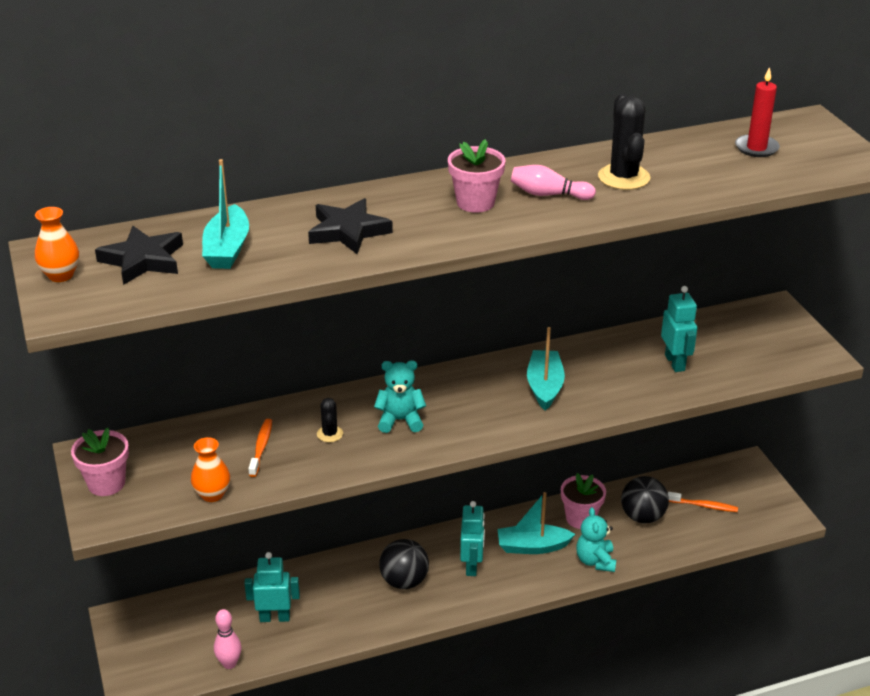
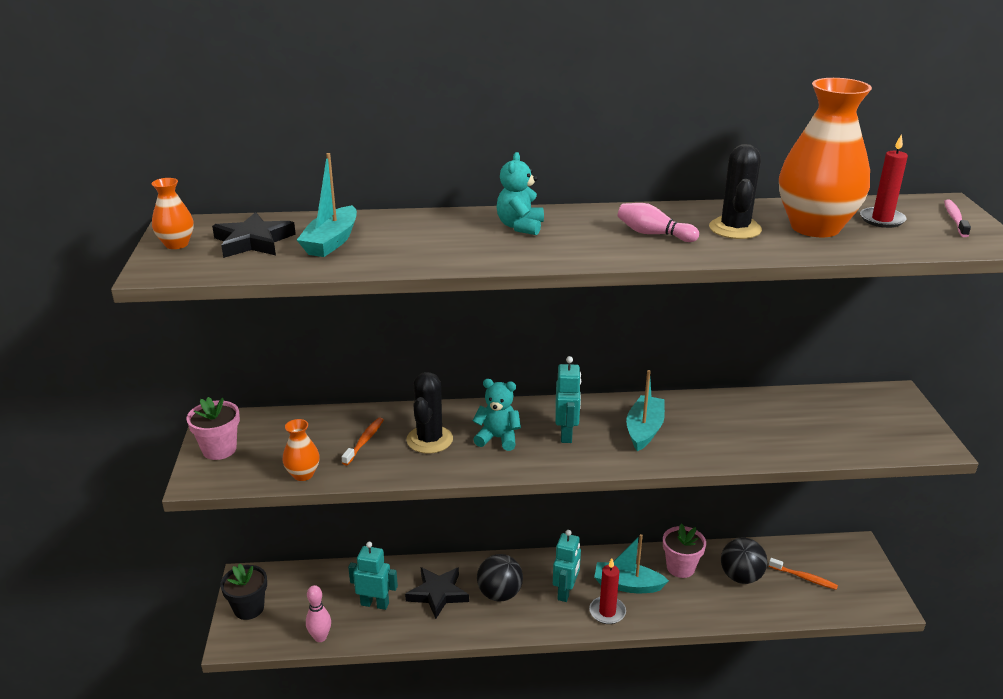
camera: 15 degrees right, 5 degrees down
black star [308,198,393,254] -> black star moved to [405,567,469,619]
black cactus [317,398,343,442] -> black cactus [406,372,453,454], size x1.89
pink flower pot [448,139,506,213] -> none
turquoise teddy bear [576,507,616,572] -> turquoise teddy bear moved to [497,152,544,235]
turquoise robot [661,286,697,372] -> turquoise robot moved to [555,356,581,443]
none -> black flower pot [220,563,267,620]
none -> red candle [589,558,626,624]
none -> orange vase [779,78,872,238]
none -> pink toothbrush [944,199,971,237]

